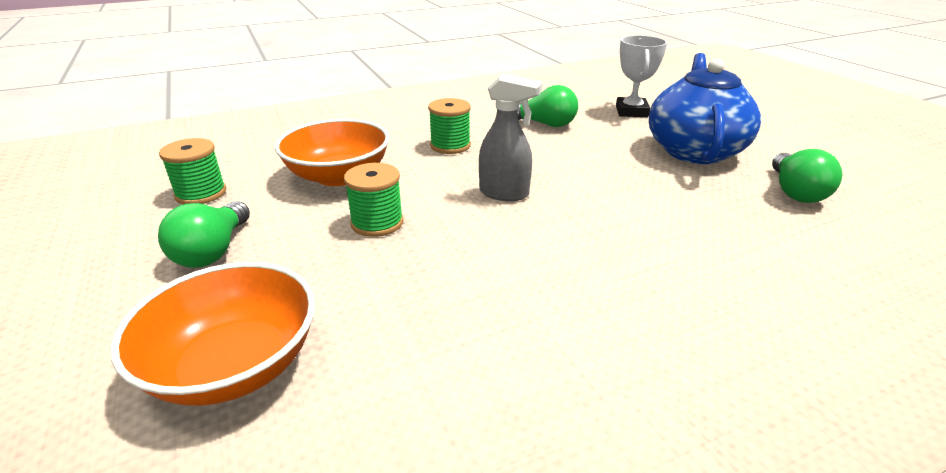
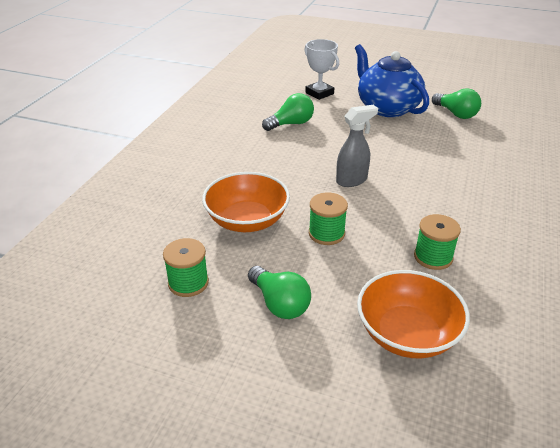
camera: 45 degrees left, 5 degrees up
green spool [428,98,471,154] -> green spool moved to [414,214,461,270]

